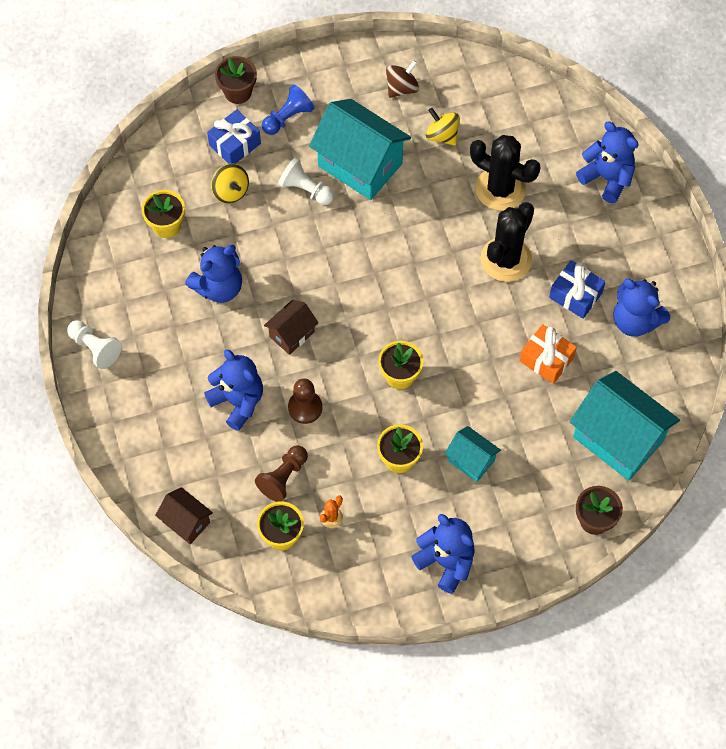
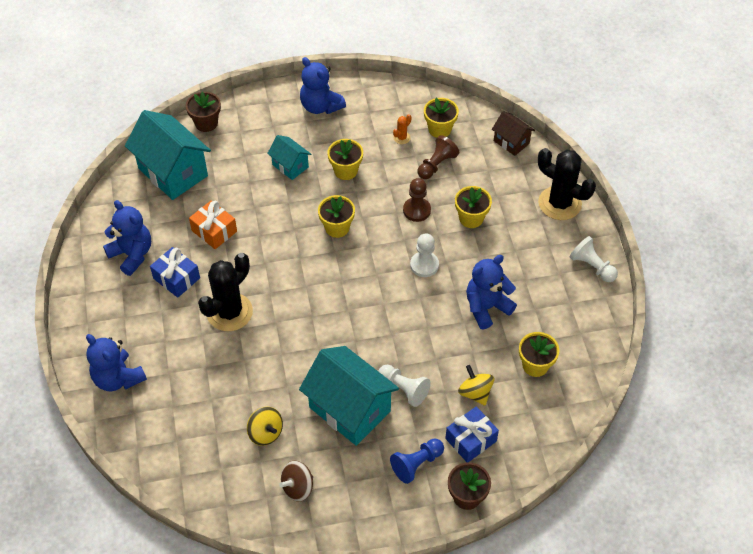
camera: 175 degrees left, 10 degrees down
blue teddy bear [204,349,263,431] -> yellow flower pot [455,186,492,228]
brown house [264,300,319,355] -> white pawn [410,233,439,277]
black cactus [470,135,540,211] -> black cactus moved to [538,148,596,220]

